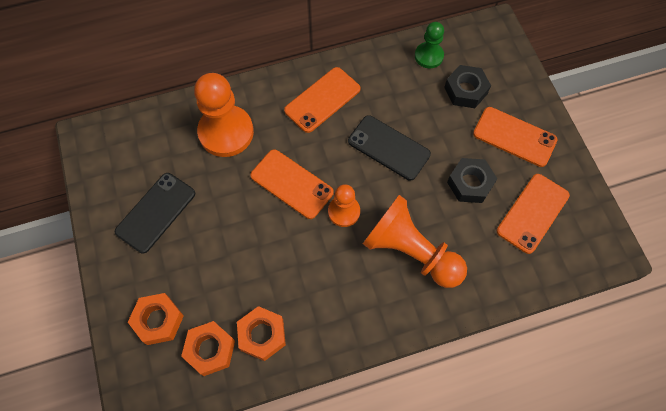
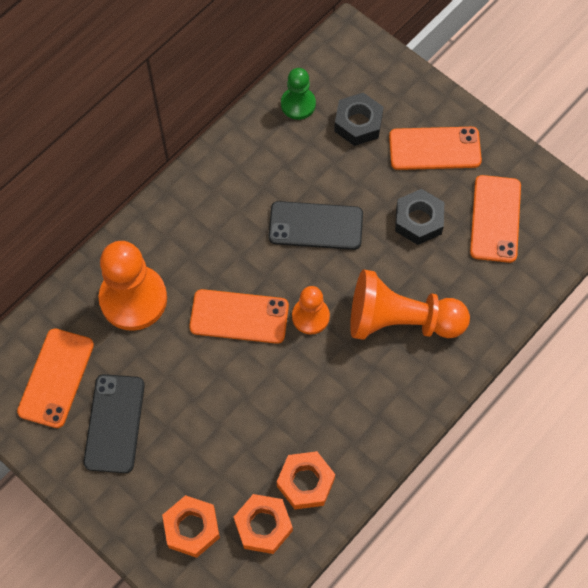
camera: 30 degrees left, 0 degrees up
orange phone [284,67,361,133] -> orange phone moved to [17,328,94,428]

